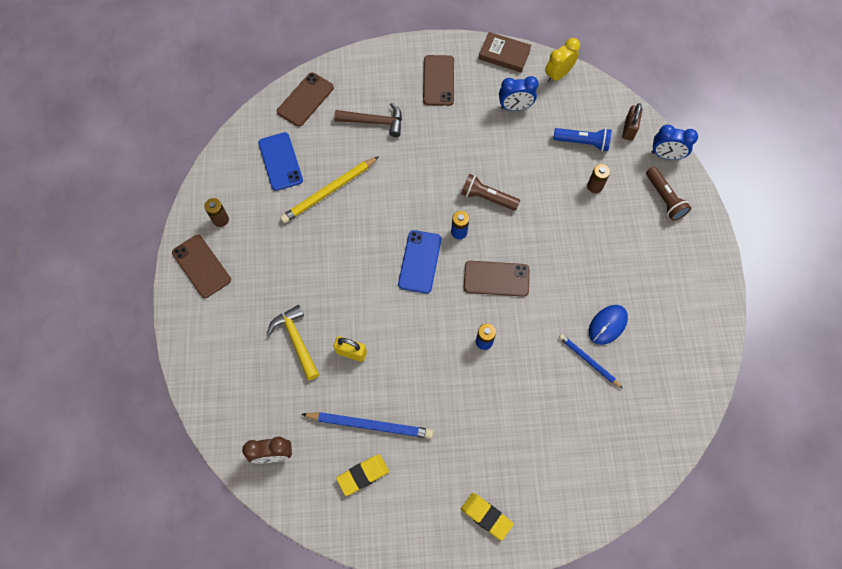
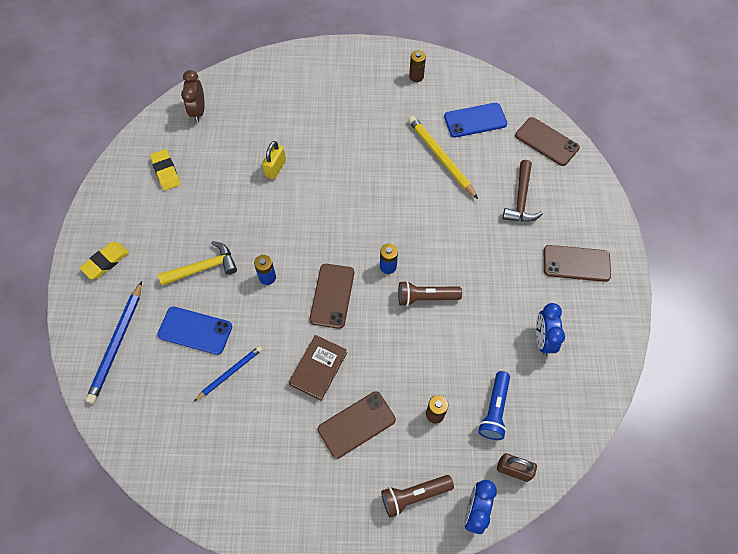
camera: 95 degrees right, 5 degrees down
brown phone [172,235,231,298] -> brown phone moved to [318,391,396,459]
yellow hammer [267,305,319,380] -> yellow hammer moved to [158,241,237,286]
blue pencil [301,412,433,439] -> blue pencil moved to [86,281,142,404]
blue phone [398,230,441,294] -> blue phone moved to [157,307,232,355]
brown flashlight [461,174,520,211] -> brown flashlight turned 120 degrees counterclockwise [398,281,462,306]
brown book [479,32,532,73] -> brown book moved to [289,335,347,401]
yellow clock [545,38,580,83] -> none
blue mouse [589,305,628,345] -> none

